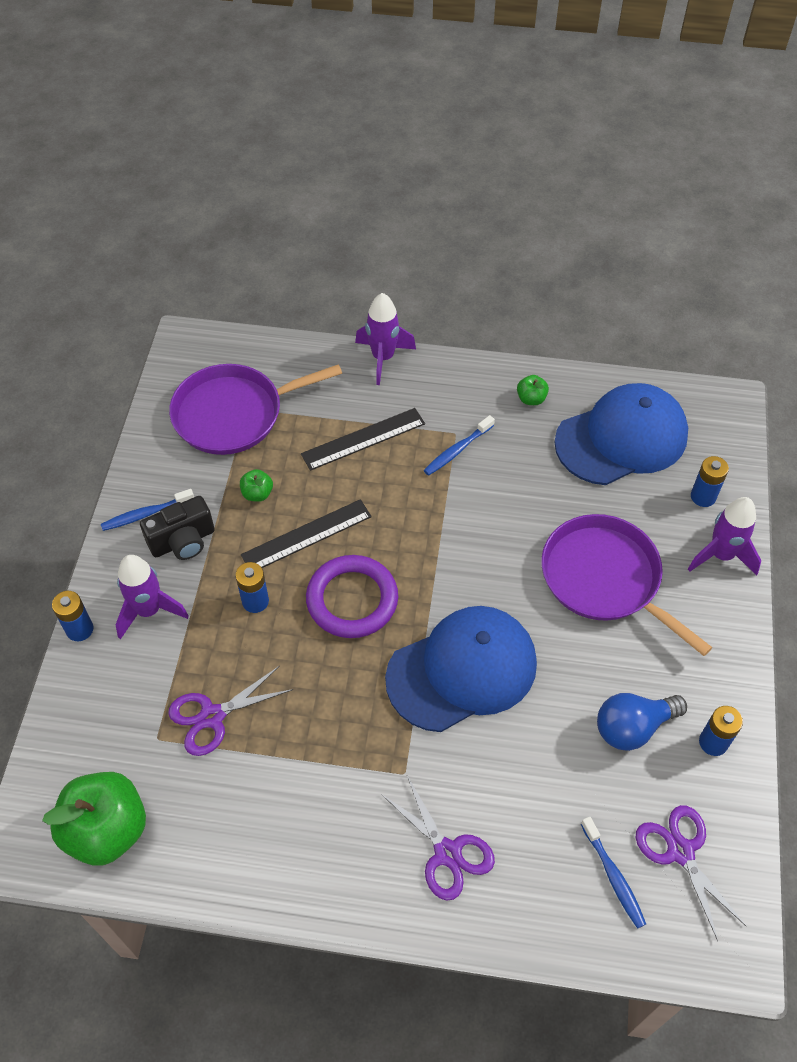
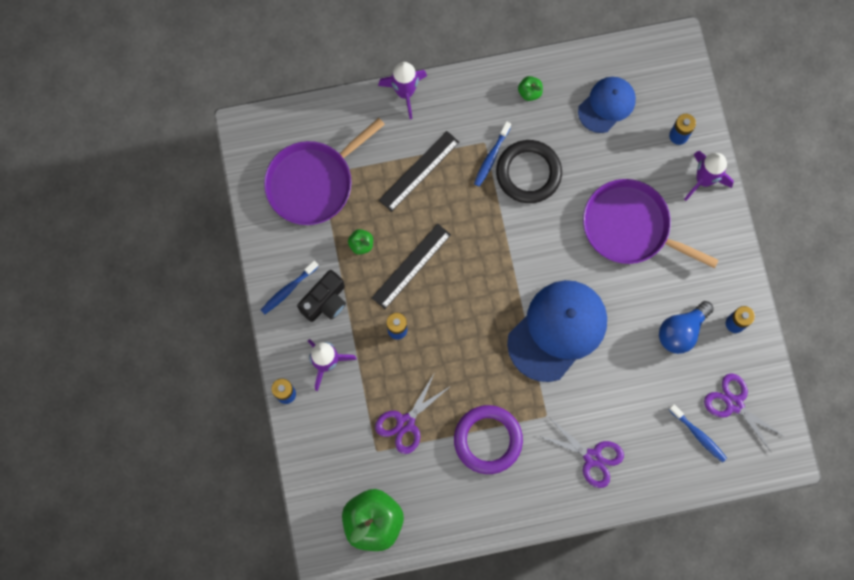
camera: 20 degrees left, 20 degrees up
purple ring [306,555,398,638] -> purple ring moved to [454,405,523,474]
blue cap [554,383,688,485] -> blue cap [578,77,636,133], size x0.59
none -> black ring [496,140,562,203]

